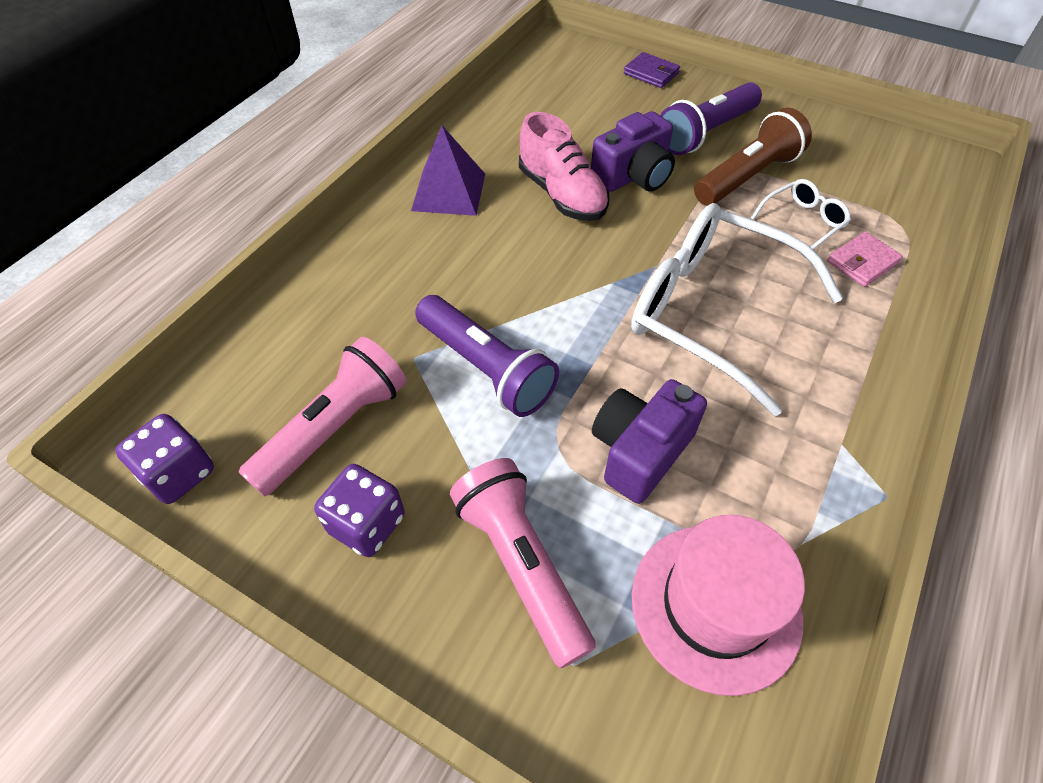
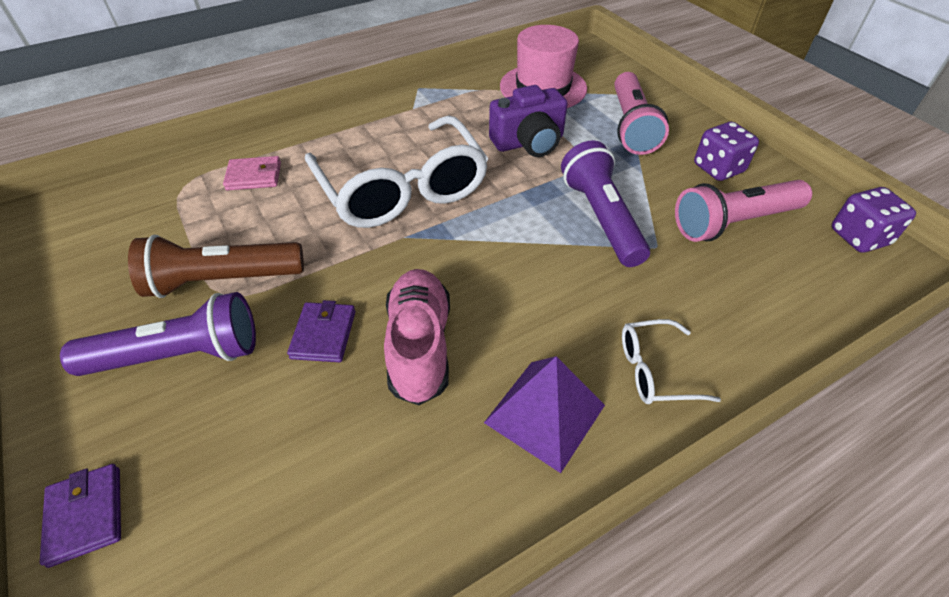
camera: 150 degrees left, 5 degrees down
purple camera [591,111,675,192] -> purple wallet [287,300,356,362]
white glasses [750,179,851,257] -> white glasses moved to [622,319,721,404]

